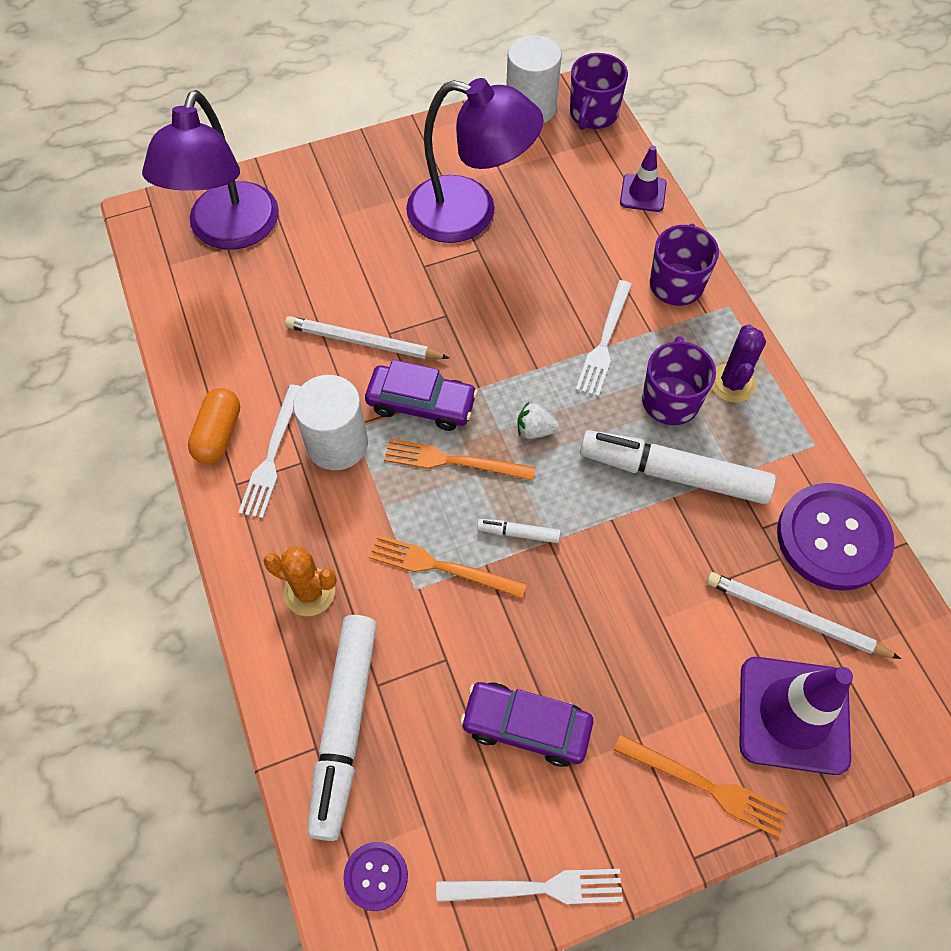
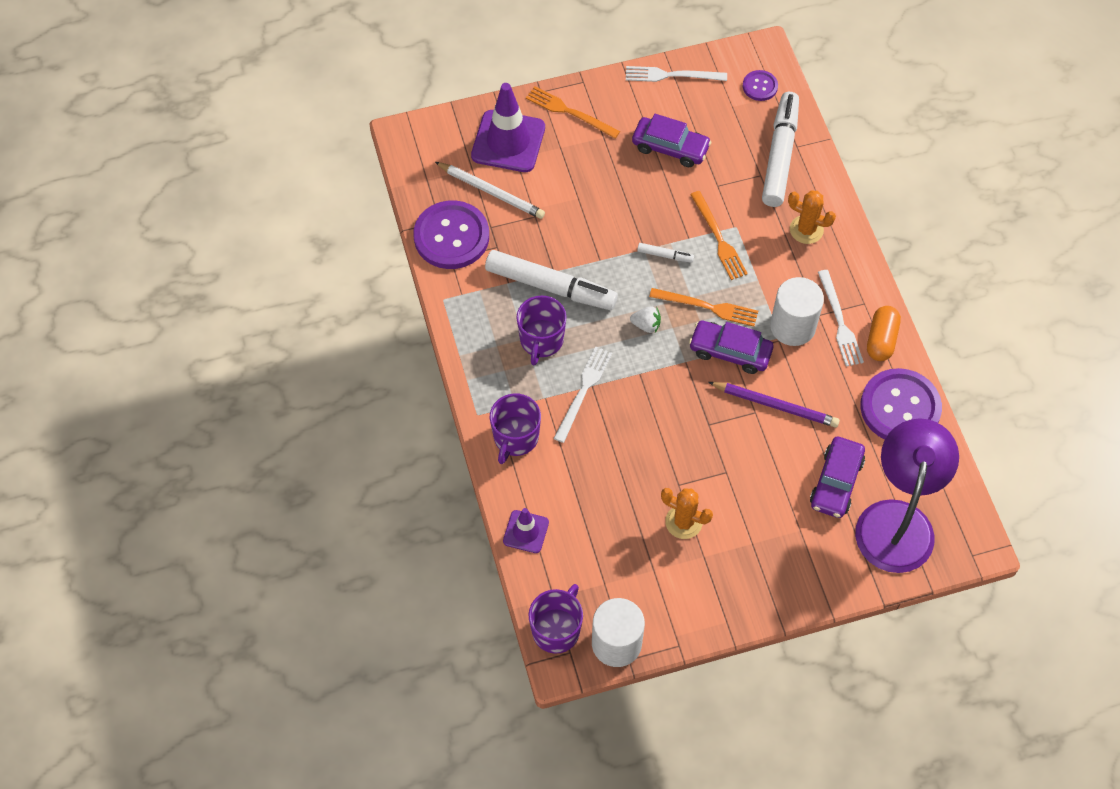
camera: 175 degrees left, 0 degrees up
white fork [238,384,301,518] -> white fork turned 150 degrees clockwise [818,270,864,367]
white pencil [285,316,449,359] -> purple pencil [708,382,840,428]
orange fork [369,535,527,598] -> orange fork turned 45 degrees clockwise [690,191,748,280]
purple lamp [406,78,544,243] -> orange cactus [661,488,713,539]
purple cactus [711,324,766,403] -> none
none -> purple car [810,437,865,518]
none -> purple button [860,368,942,439]

